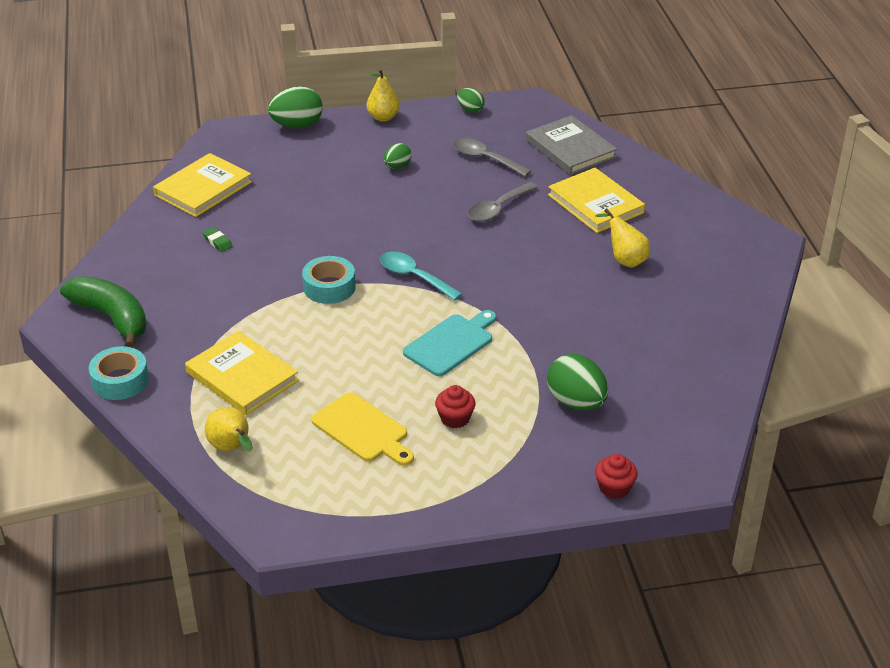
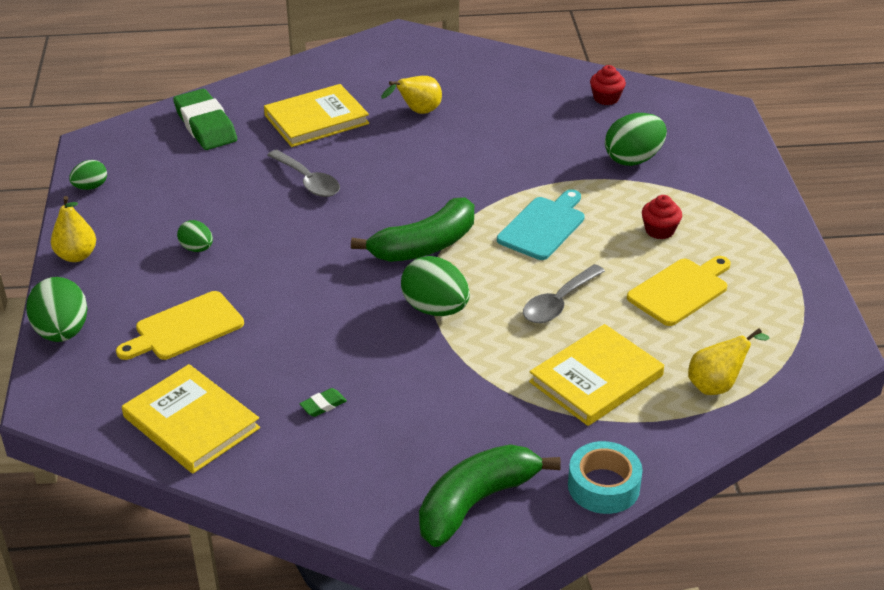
camera: 85 degrees left, 0 degrees up
turquoise tape [302,256,356,304] -> green egg [401,256,470,316]
turquoise spoon [380,252,462,301] -> green banana [351,197,474,262]
turquoise cutting board [403,310,496,376] -> turquoise cutting board turned 75 degrees clockwise [497,189,585,260]
grey spoon [454,138,531,177] -> grey spoon moved to [523,264,605,323]
grey book [526,115,617,175] -> green eraser [173,89,237,150]
red cupcake [595,454,638,499] -> red cupcake moved to [590,65,626,105]
none -> yellow cutting board [116,291,244,360]

